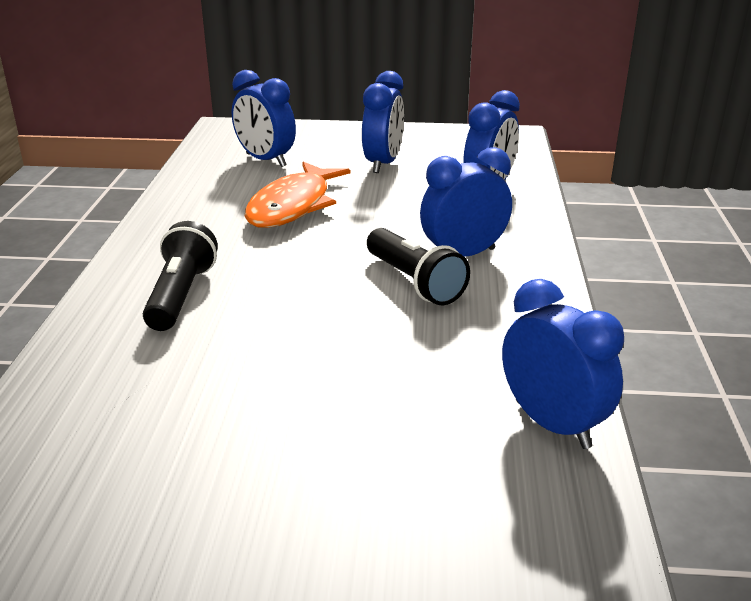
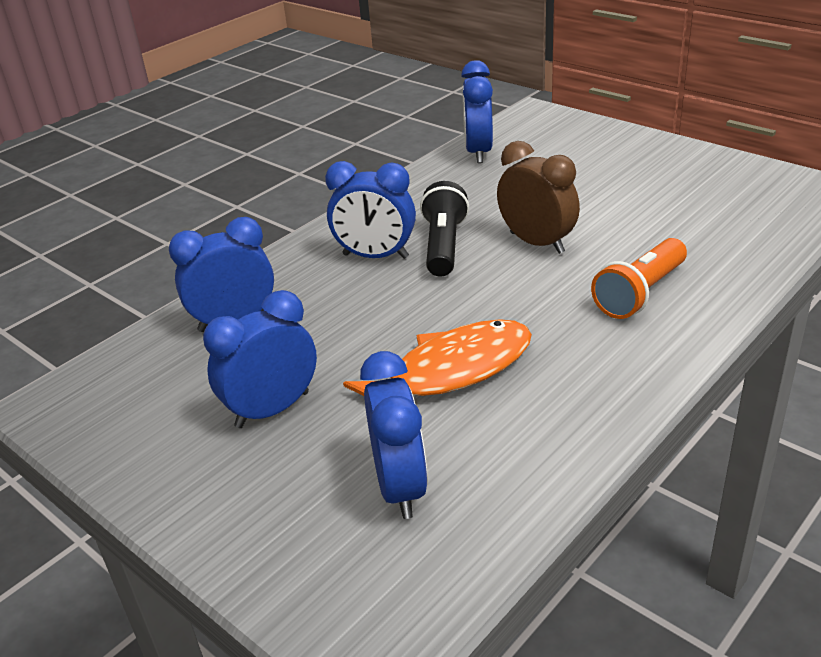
camera: 140 degrees left, 5 degrees up
black flashlight [143,221,218,331] -> orange flashlight [591,238,687,319]
none -> brown clock [497,141,580,254]

